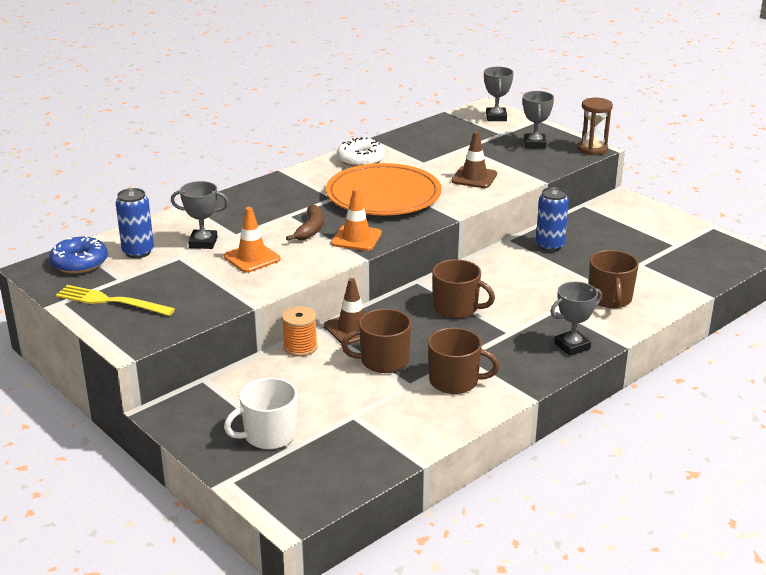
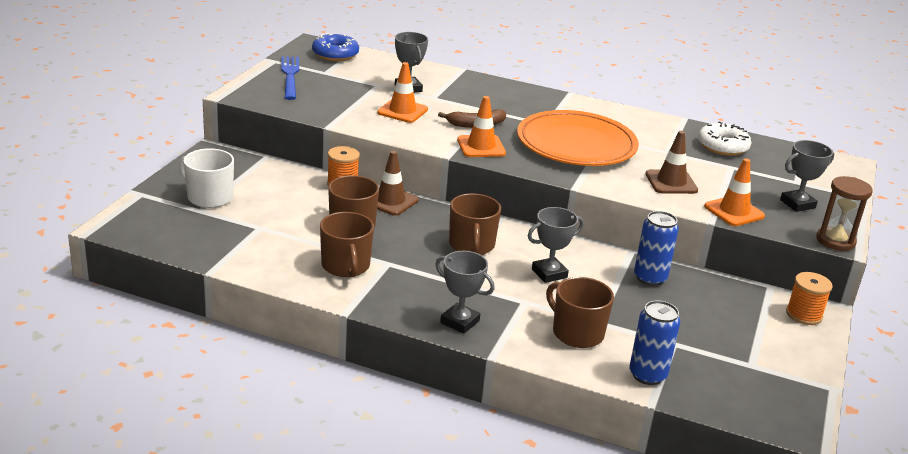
camera: 60 degrees right, 0 degrees up
yellow fork [56,285,175,316] -> blue fork [281,57,299,100]
blue can [116,188,154,258] -> blue can moved to [629,300,680,385]
white donut [337,137,385,167] -> white donut moved to [698,122,751,156]
grey trophy [484,67,514,121] -> grey trophy moved to [528,207,584,283]
brown mug [589,250,639,308] -> brown mug turned 75 degrees clockwise [546,277,614,348]
none -> orange traffic cone [704,158,765,226]
none -> orange spool [786,272,833,325]

